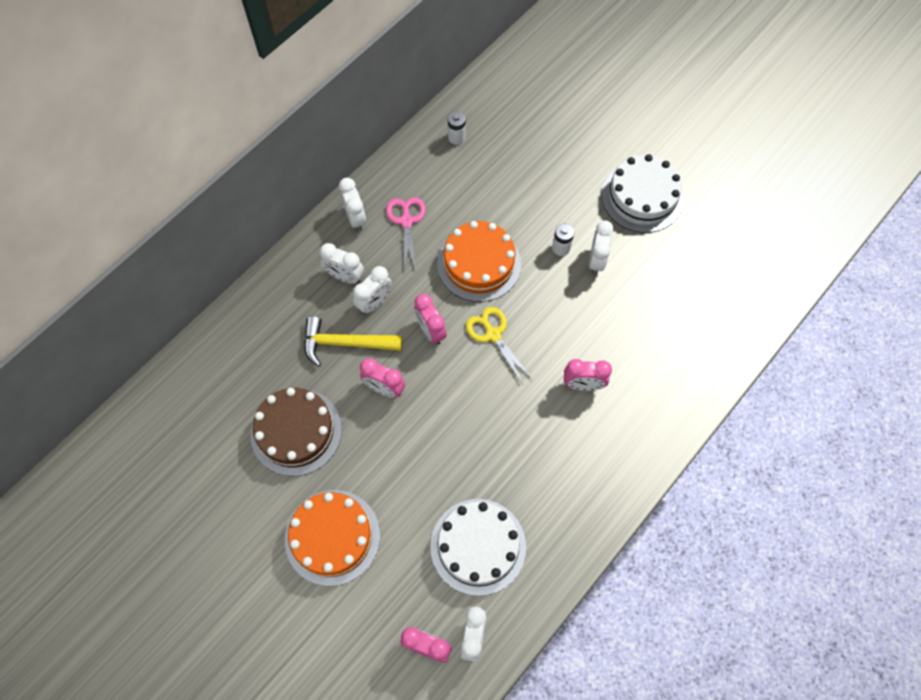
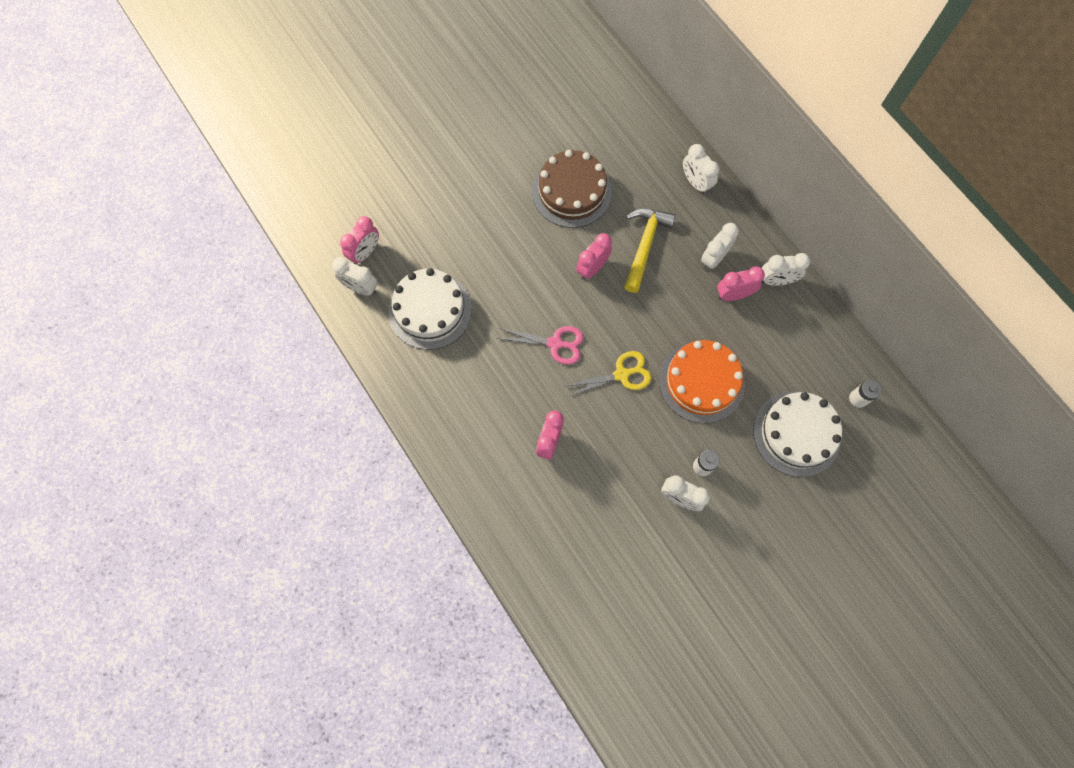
camera: 105 degrees right, 5 degrees up
orange cake [285,490,380,586] -> none
white clock [353,266,392,315] -> white clock moved to [683,144,720,194]
pink scissors [386,197,426,268] -> pink scissors moved to [496,326,584,364]
pink clock [414,294,447,345] -> pink clock moved to [717,266,765,301]
white cake [602,154,684,233] -> white cake moved to [753,392,842,477]

